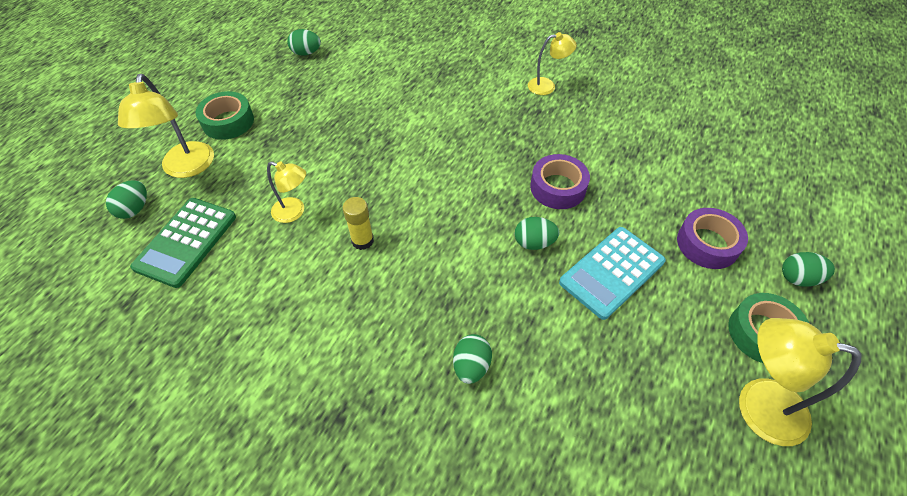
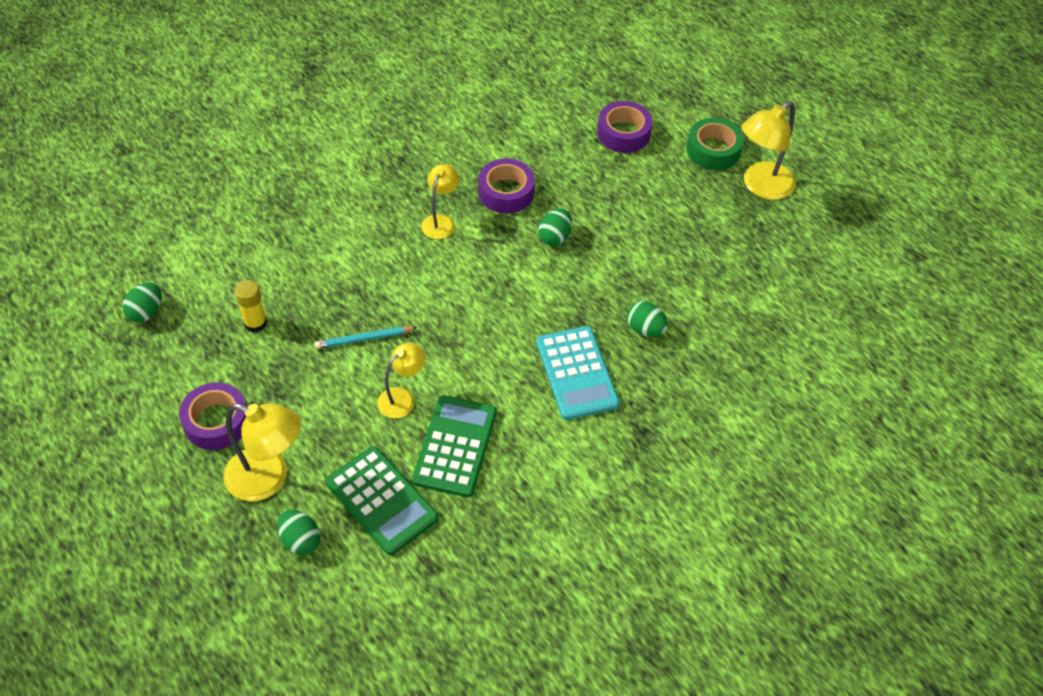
camera: 65 degrees left, 0 degrees up
green tape [196,91,254,140] -> purple tape [179,383,247,450]
yellow glue stick [342,197,374,250] -> yellow glue stick moved to [234,280,267,333]
yellow lamp [528,32,577,95] -> yellow lamp moved to [421,164,459,239]
turquoise calculator [559,227,666,320] -> turquoise calculator moved to [536,326,620,420]
green egg [782,252,835,287] -> none
none -> turquoise pencil [314,326,418,349]
none -> green calculator [412,395,497,497]

